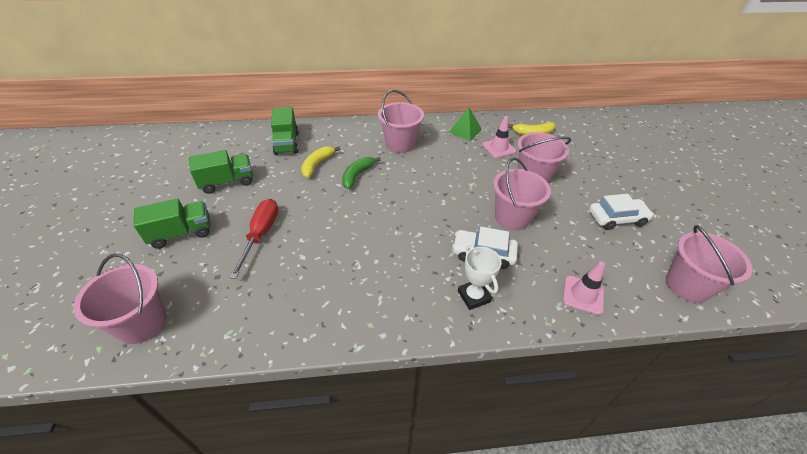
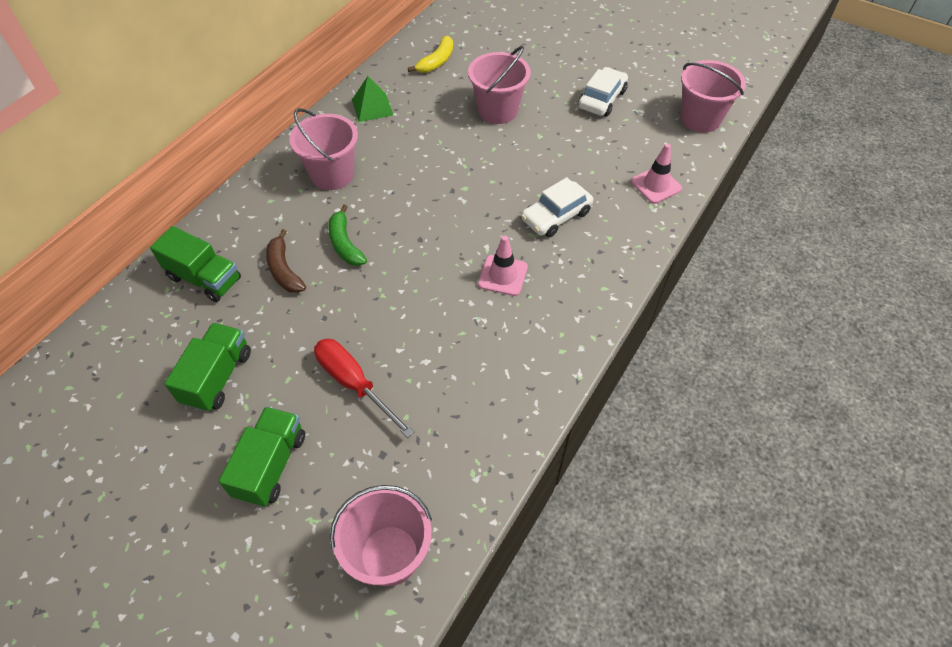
camera: 50 degrees left, 10 degrees up
yellow banana [301,146,340,178] -> brown banana [266,229,306,293]
white trophy [458,245,502,310] -> none
pink traffic cone [482,116,516,158] -> pink traffic cone moved to [478,236,528,296]
pink bucket [493,158,551,230] -> none

